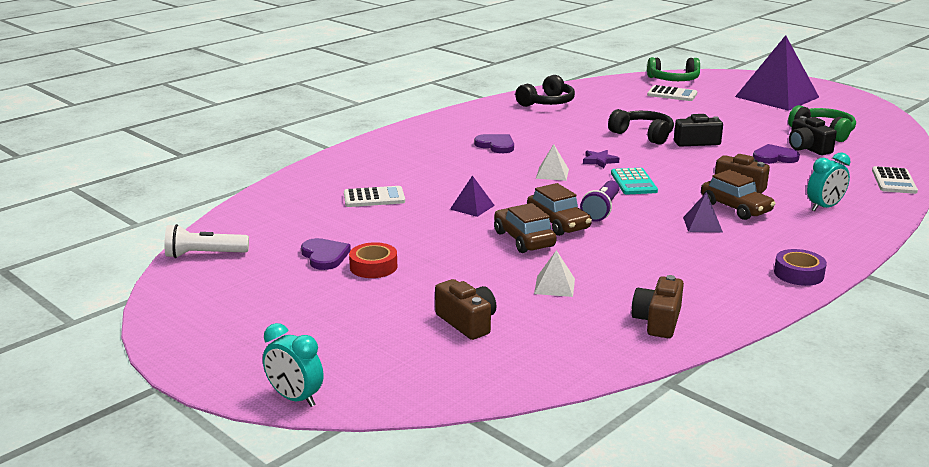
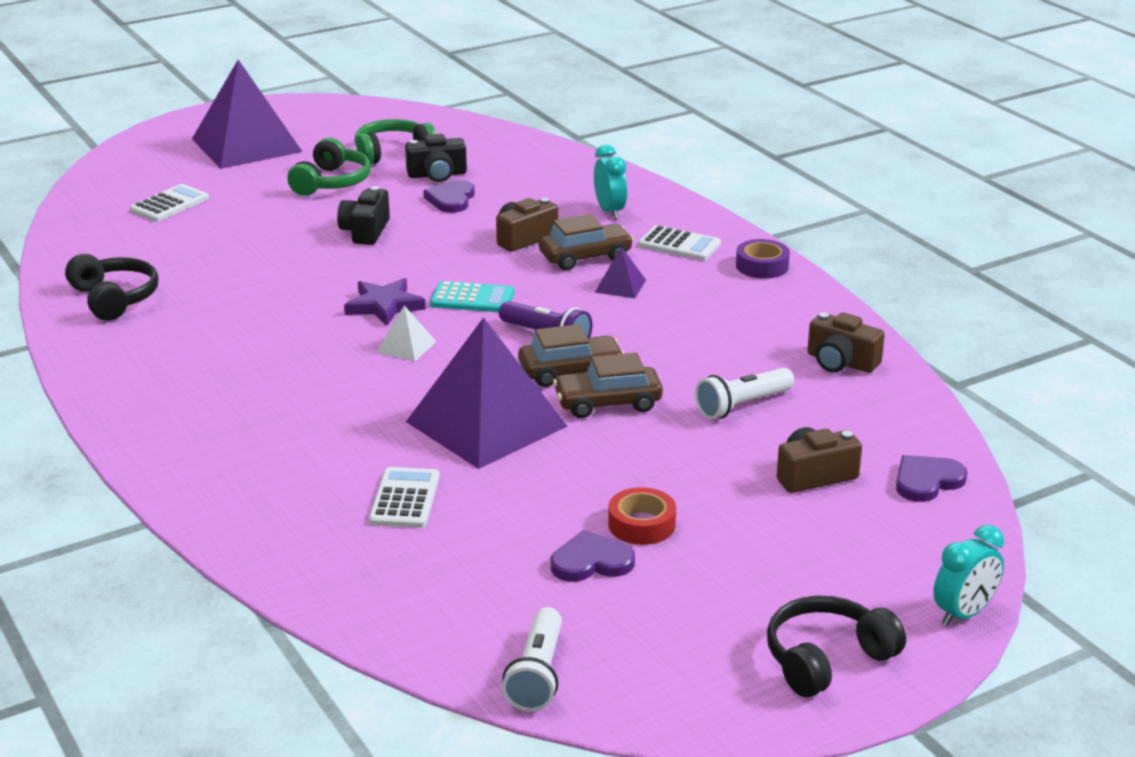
camera: 75 degrees left, 5 degrees up
purple pyramid [450,175,495,217] -> purple pyramid [406,317,568,469], size x2.40
purple heart [474,134,514,153] -> purple heart moved to [896,455,968,502]
white pyramid [534,250,575,297] -> white flashlight [695,368,794,419]
purple star [583,150,619,168] -> purple star [344,278,426,326], size x1.50
black headphones [608,109,674,145] -> black headphones moved to [767,595,906,697]
green headphones [647,57,700,81] -> green headphones moved to [287,138,371,196]
white calculator [872,166,918,194] -> white calculator moved to [638,225,721,261]

